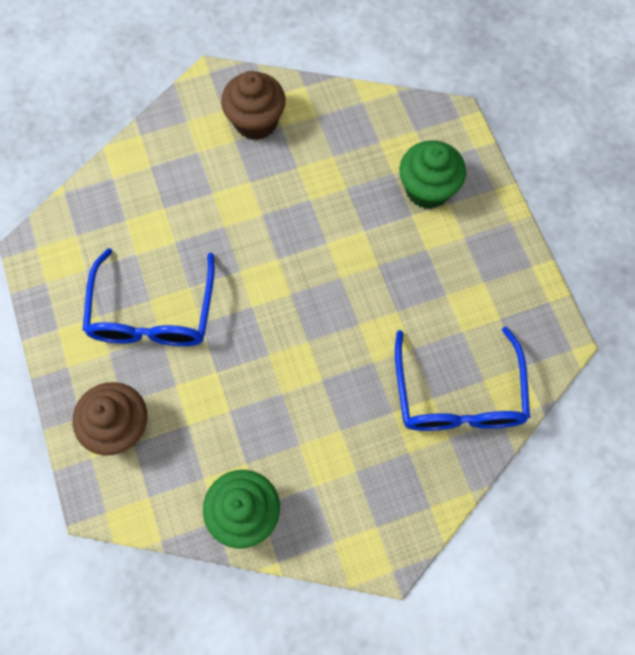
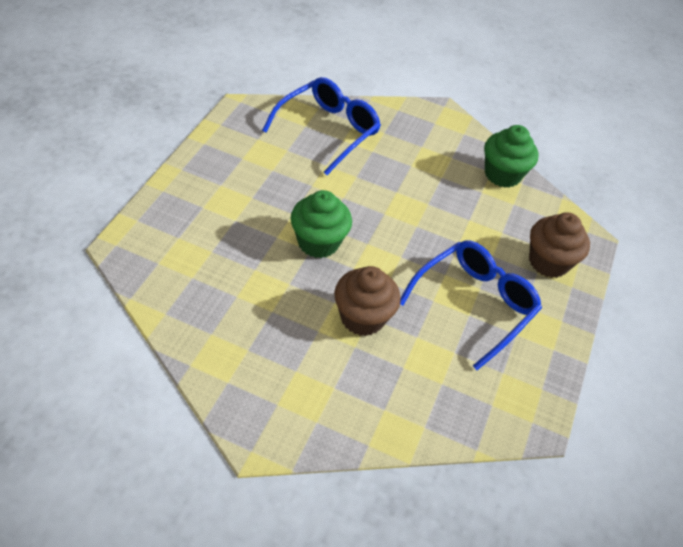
camera: 145 degrees left, 20 degrees down
brown cupcake [221,71,286,140] -> brown cupcake moved to [334,266,401,336]
green cupcake [400,140,466,209] -> green cupcake moved to [291,190,352,258]

